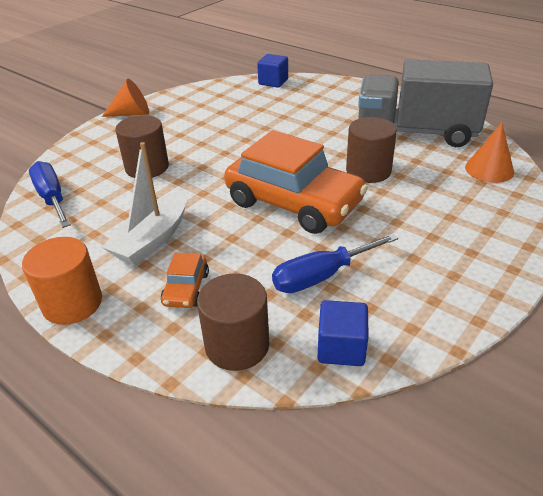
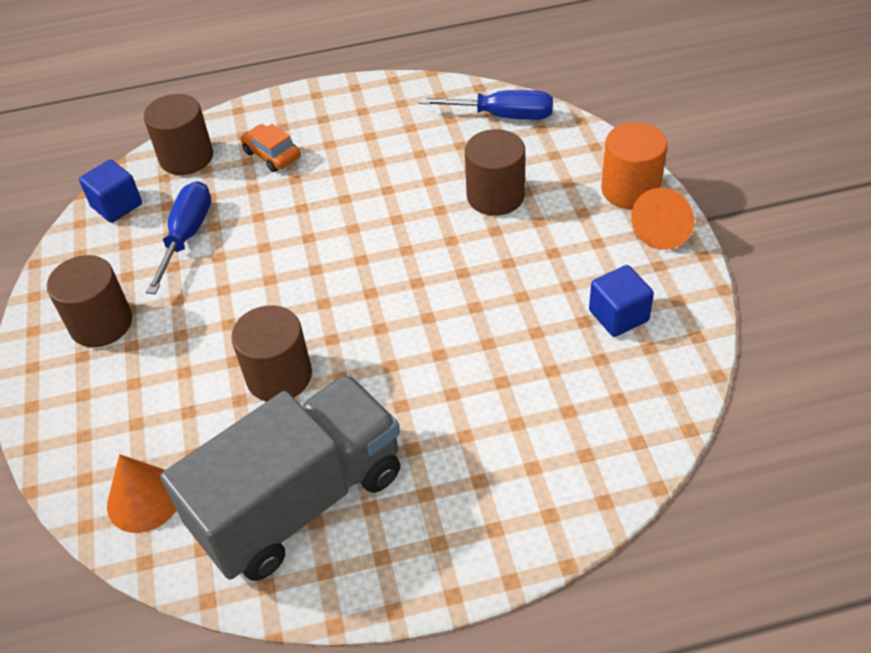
camera: 130 degrees right, 10 degrees up
orange cylinder [22,237,102,325] -> orange cylinder moved to [601,122,667,209]
white boat [102,142,188,265] -> none
orange car [224,130,368,234] -> none
blue cube [257,54,288,87] -> blue cube moved to [589,265,654,337]
none -> brown cylinder [47,255,132,347]

